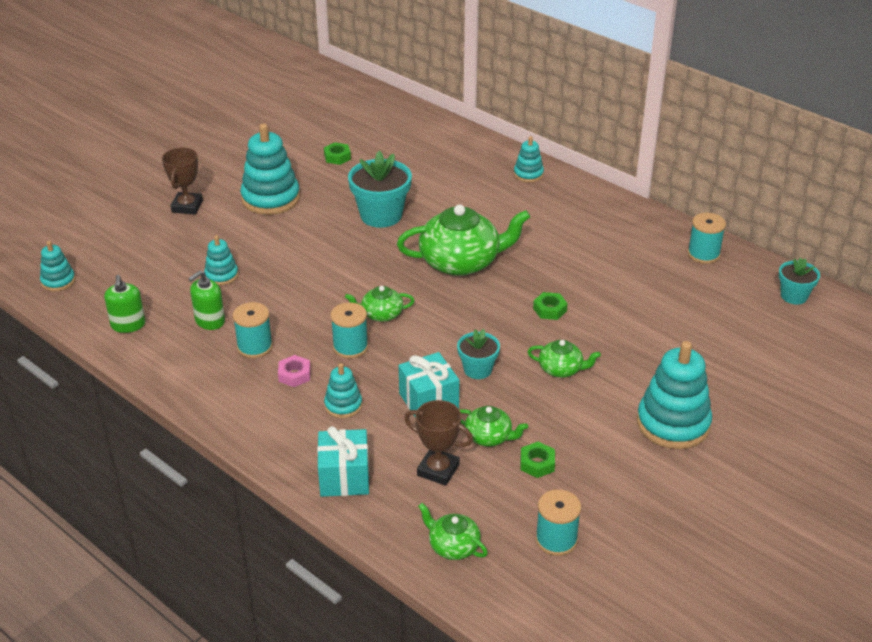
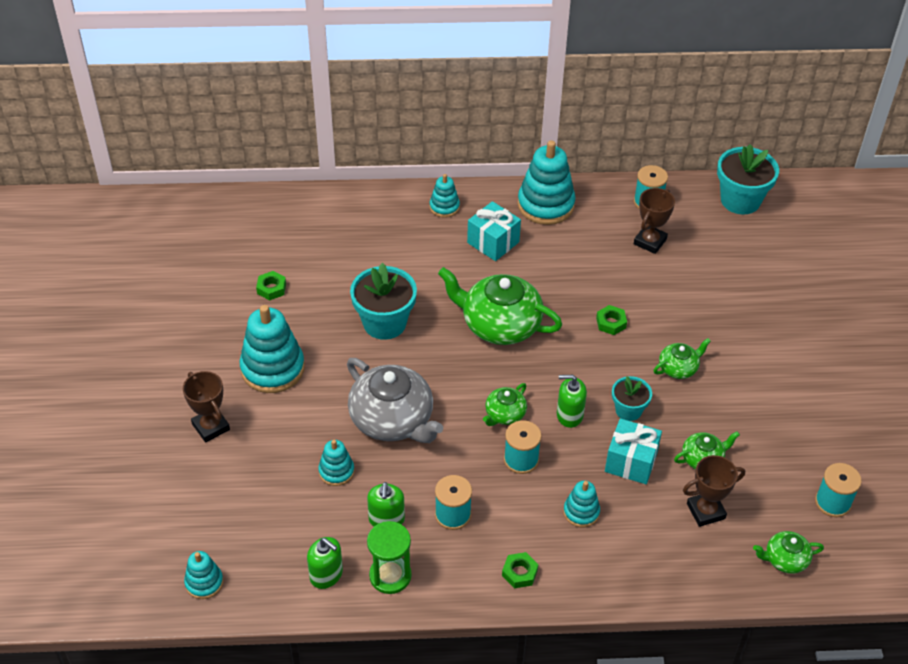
camera: 45 degrees left, 10 degrees up
pink nut [278,355,311,387] -> none
turquoise gift [317,426,369,497] -> turquoise gift moved to [467,201,521,261]
green teapot [397,204,530,276] -> green teapot turned 105 degrees counterclockwise [438,267,562,345]
green nut [520,442,555,478] -> green nut moved to [502,552,538,588]
turquoise stacking toy [637,341,712,449] -> turquoise stacking toy moved to [518,140,576,225]
turquoise flower pot [779,257,820,304] -> turquoise flower pot [717,144,779,214], size x1.72
none -> grey teapot [347,358,443,443]
none -> green hourglass [367,521,412,594]
none -> green soap dispenser [557,375,587,428]
none -> brown trophy [634,188,675,254]

